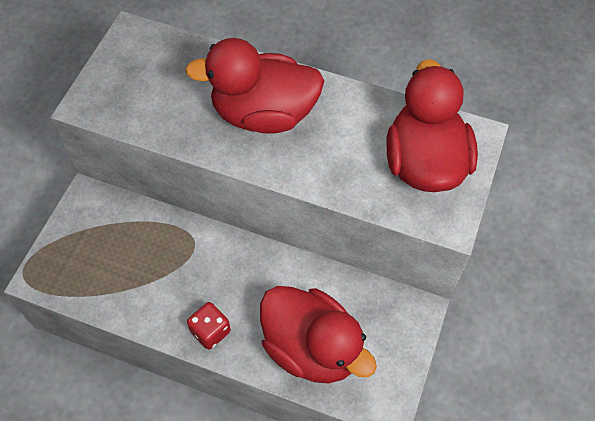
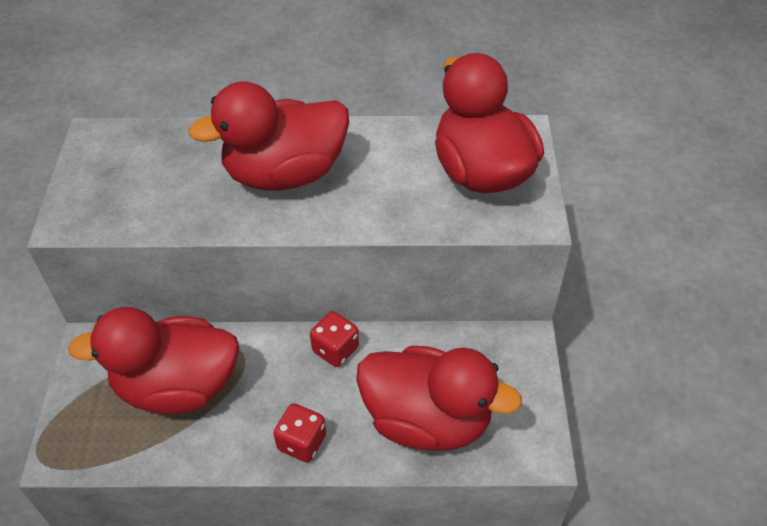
camera: 20 degrees left, 10 degrees down
none -> red duck [68,307,239,414]
none -> red dice [310,311,359,367]

